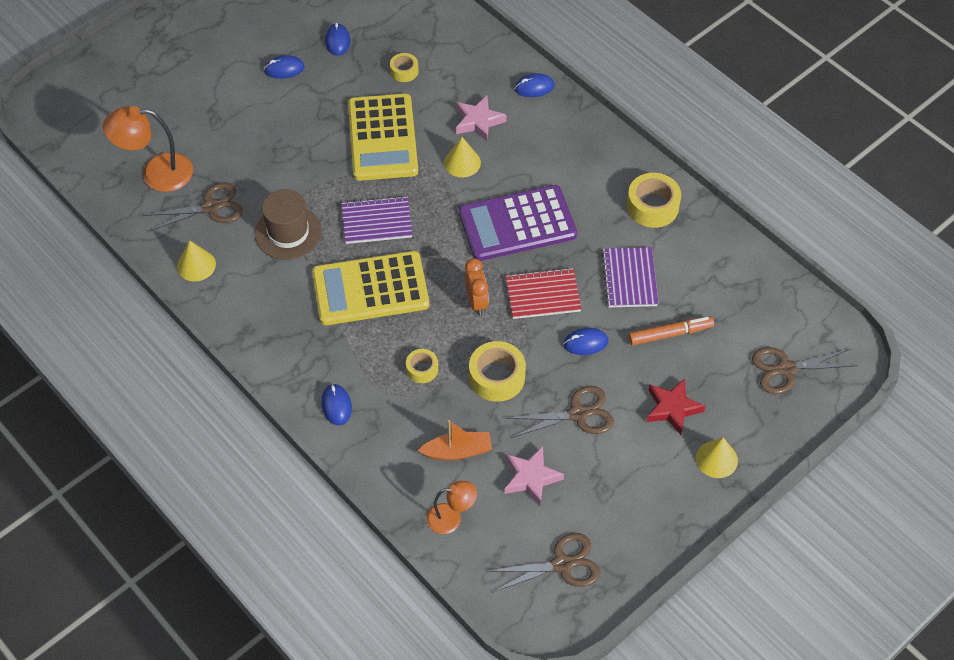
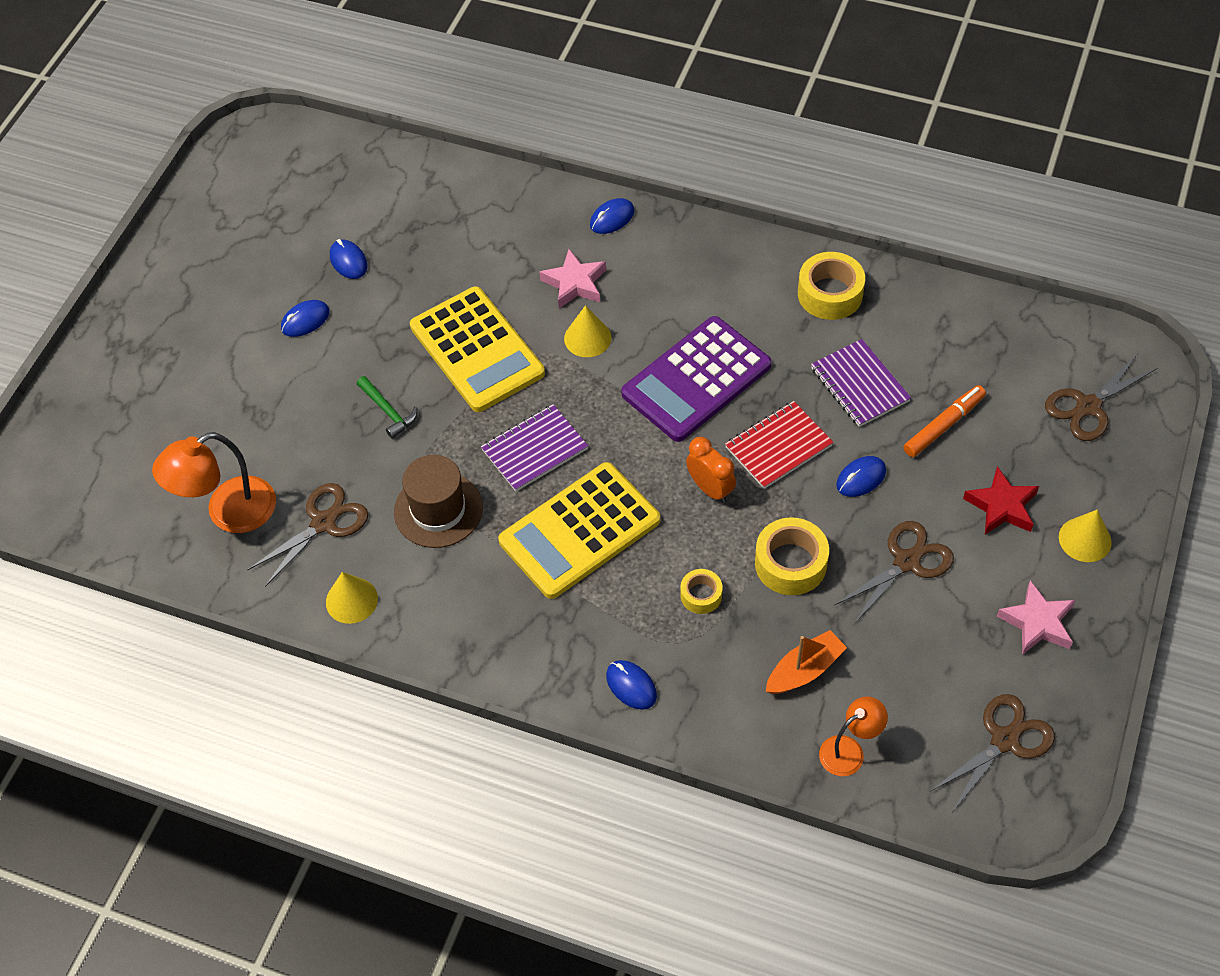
camera: 25 degrees left, 0 degrees up
yellow tape [390,53,419,82] -> none
pink star [505,446,564,505] -> pink star moved to [997,580,1075,655]
none -> green hammer [357,376,418,439]

